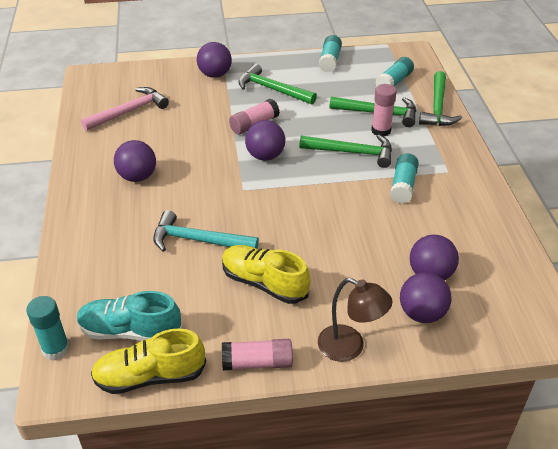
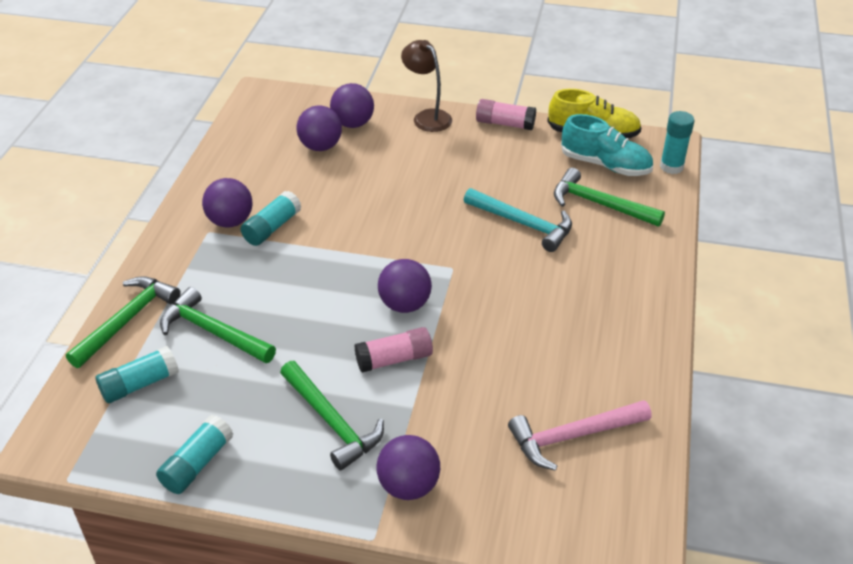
camera: 160 degrees left, 0 degrees up
purple ball [114,140,156,182] -> purple ball moved to [202,178,253,227]
yellow shoe [222,245,310,304] -> none
green hammer [299,135,392,168] -> green hammer moved to [554,168,665,227]
pink glue stick [371,84,397,137] -> none

